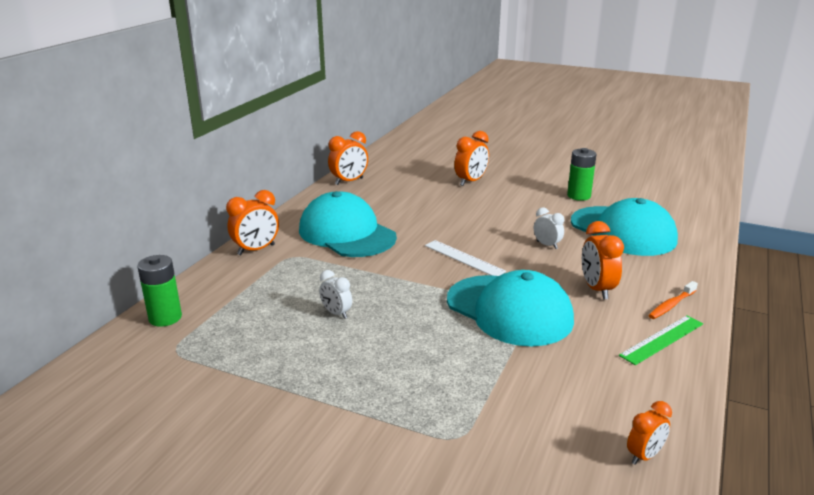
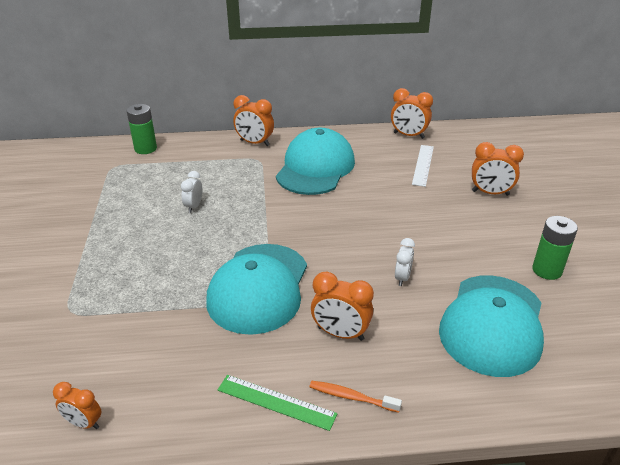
camera: 60 degrees right, 10 degrees up
white ruler [425,240,506,276] -> white ruler moved to [412,145,434,187]
orange clock [582,221,624,300] -> orange clock turned 120 degrees counterclockwise [311,272,374,341]

